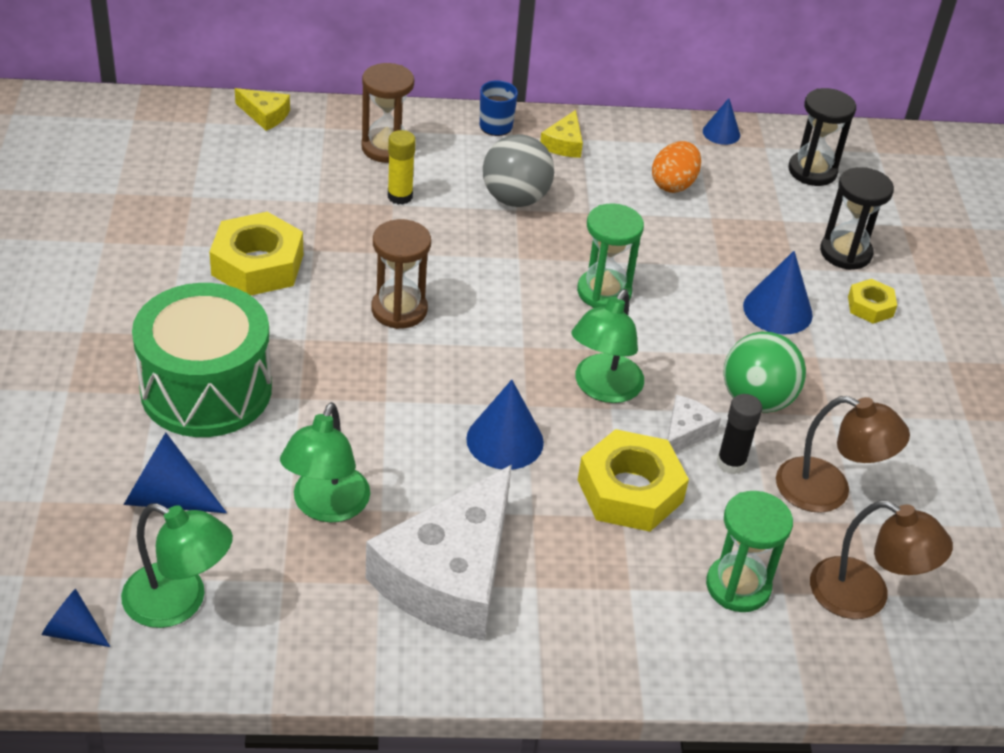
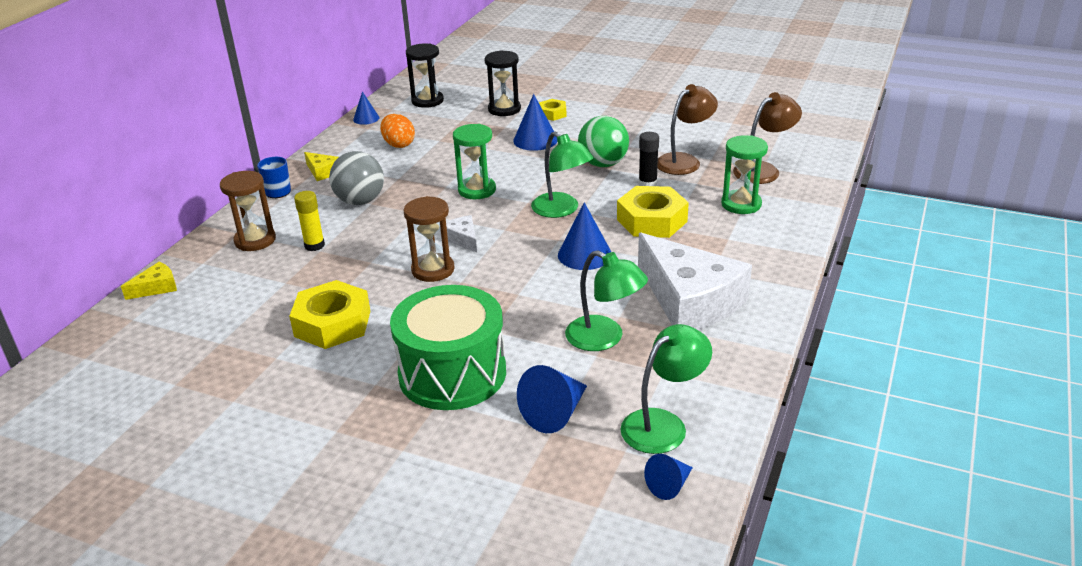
camera: 60 degrees left, 10 degrees down
white cheese [667,395,721,452] -> white cheese moved to [440,215,477,252]

